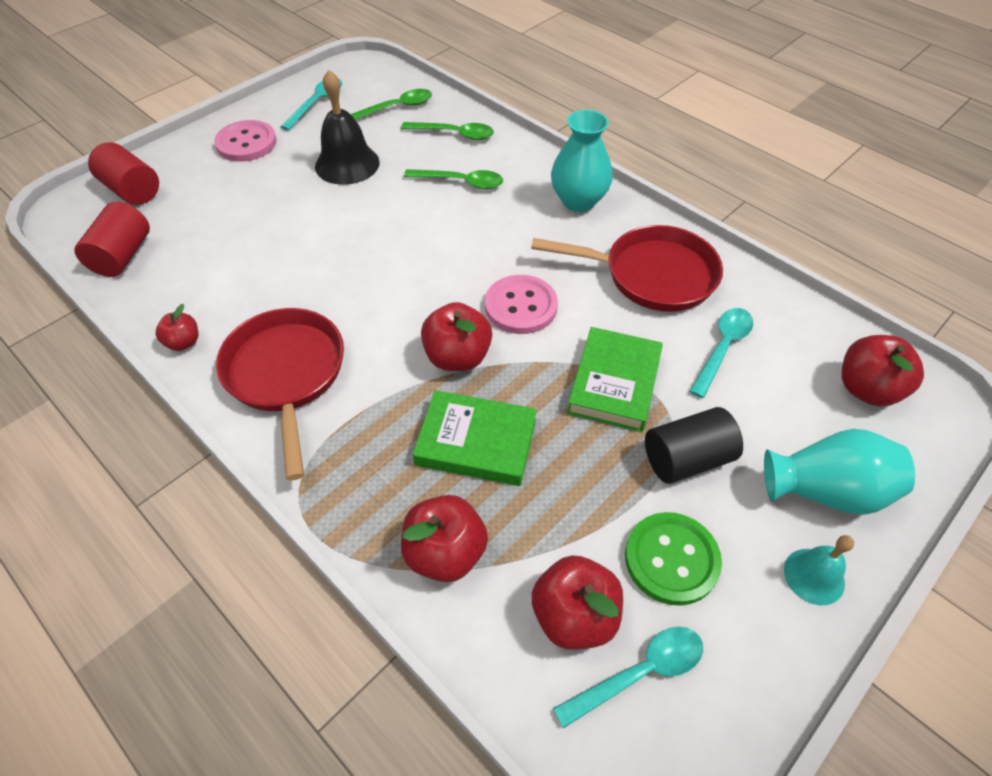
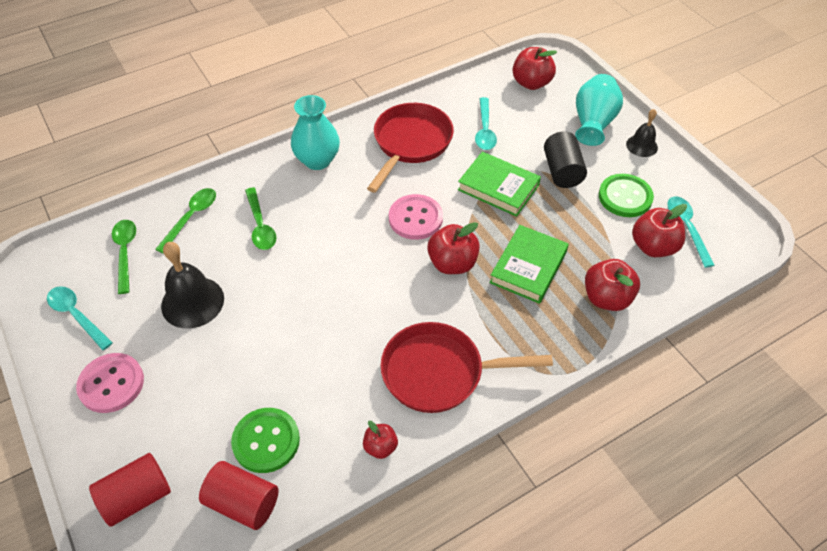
camera: 75 degrees left, 0 degrees up
green spoon [404,169,503,189] -> green spoon turned 135 degrees clockwise [245,188,276,250]
turquoise spoon [689,308,753,398] -> turquoise spoon turned 135 degrees counterclockwise [475,97,497,150]
turquoise bell [784,535,854,605] -> black bell [626,109,658,157]
none -> green button [231,408,300,473]

